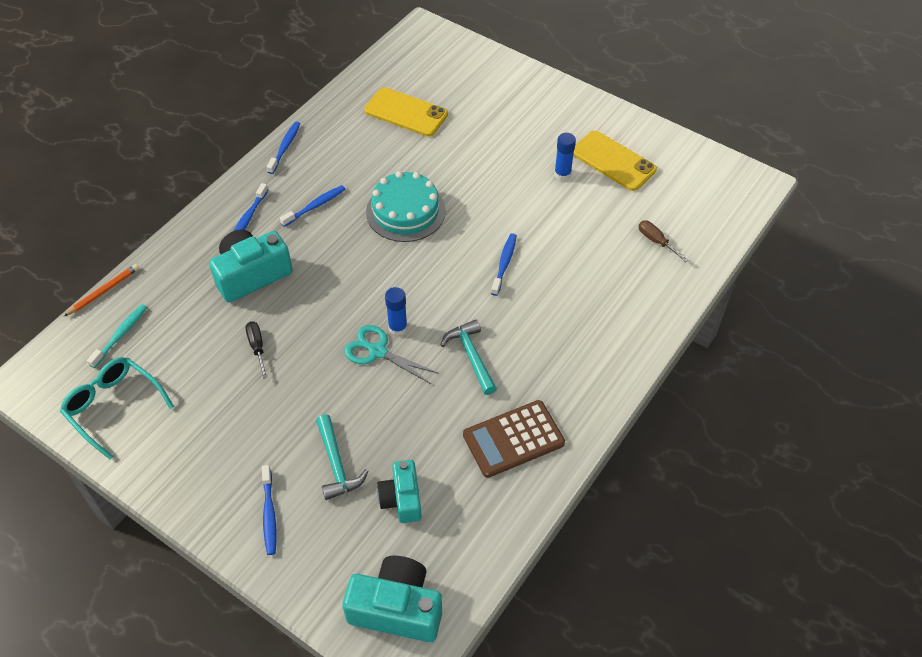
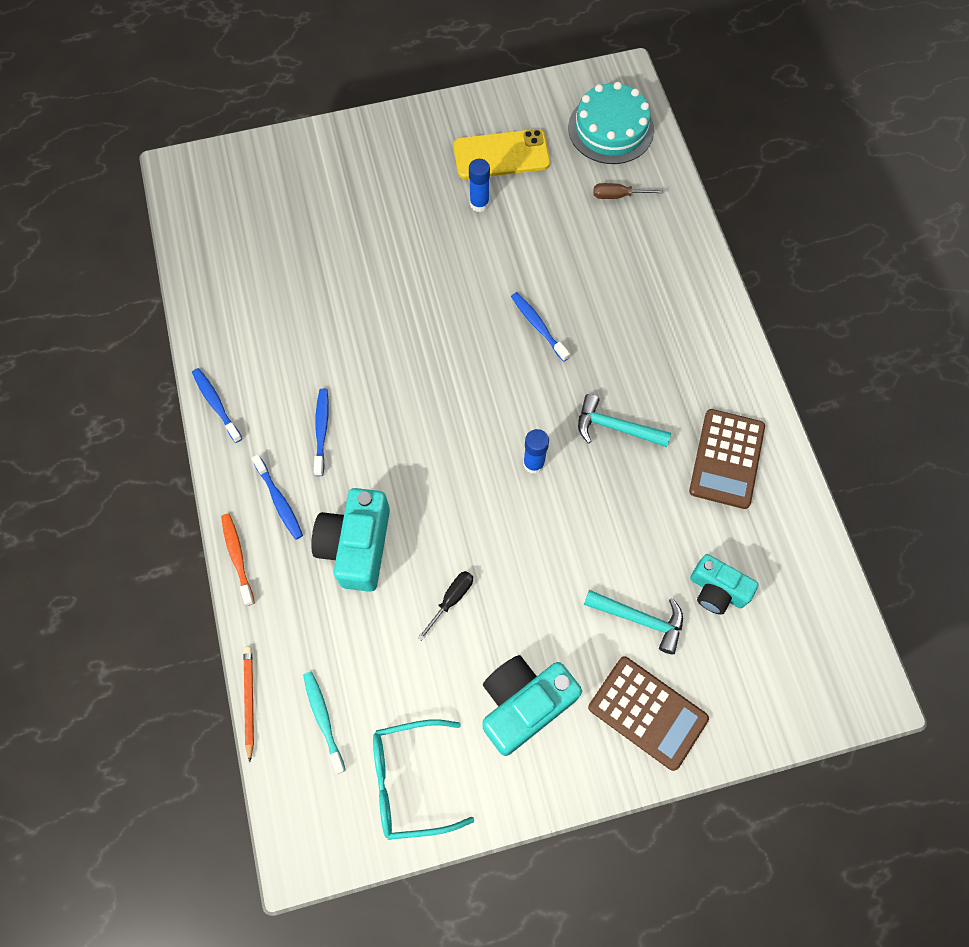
camera: 50 degrees left, 15 degrees up
black screwdriver [246,321,268,379] -> black screwdriver turned 105 degrees clockwise [417,571,473,641]
blue toothbrush [262,465,277,555] -> brown calculator [588,656,709,771]
turquoise camera [343,556,442,642] -> turquoise camera moved to [482,655,582,756]
turquoise scissors [344,325,438,384] -> none
yellow phone [364,87,448,137] -> none
turquoise cake [366,171,446,242] -> turquoise cake moved to [568,82,654,164]
none -> orange toothbrush [221,513,255,606]

